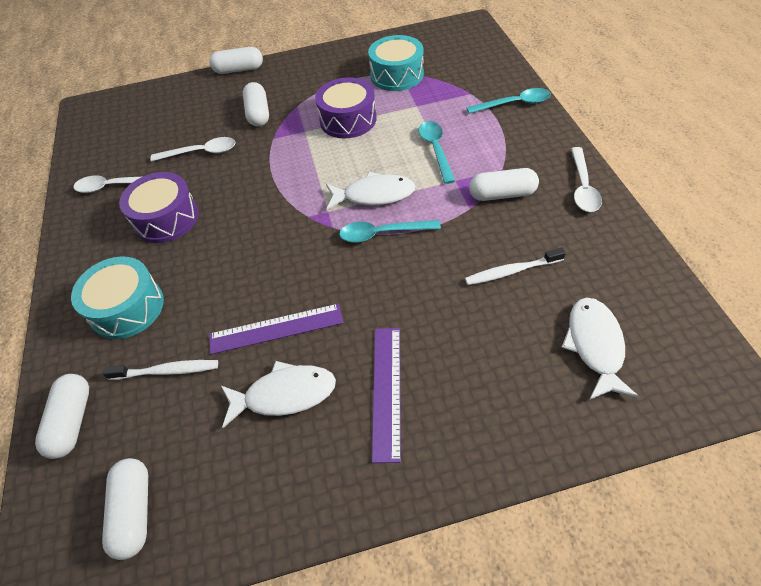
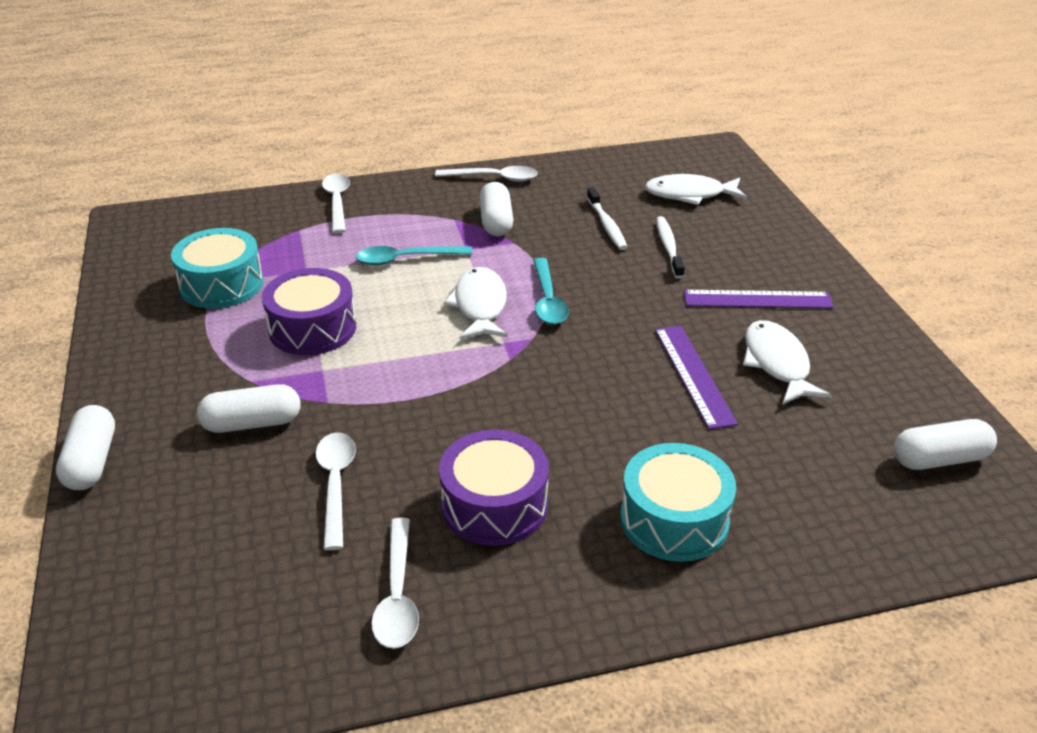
camera: 95 degrees left, 15 degrees down
white capsule [35,374,89,459] -> none
white toothbrush [103,360,218,380] -> white toothbrush moved to [656,216,685,279]
turquoise spoon [466,88,551,114] -> white spoon [322,174,350,233]

